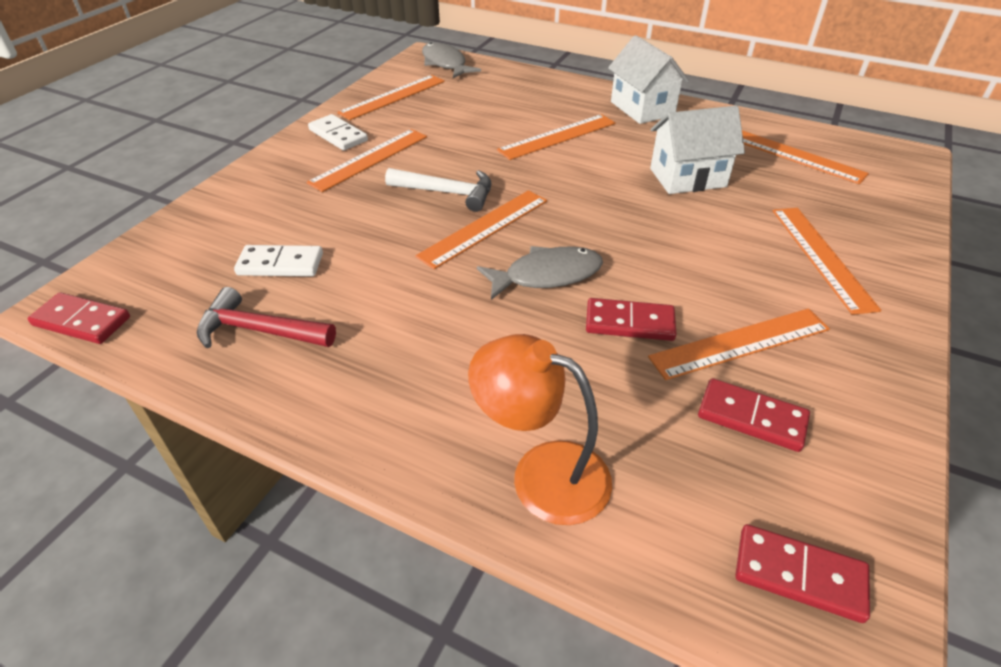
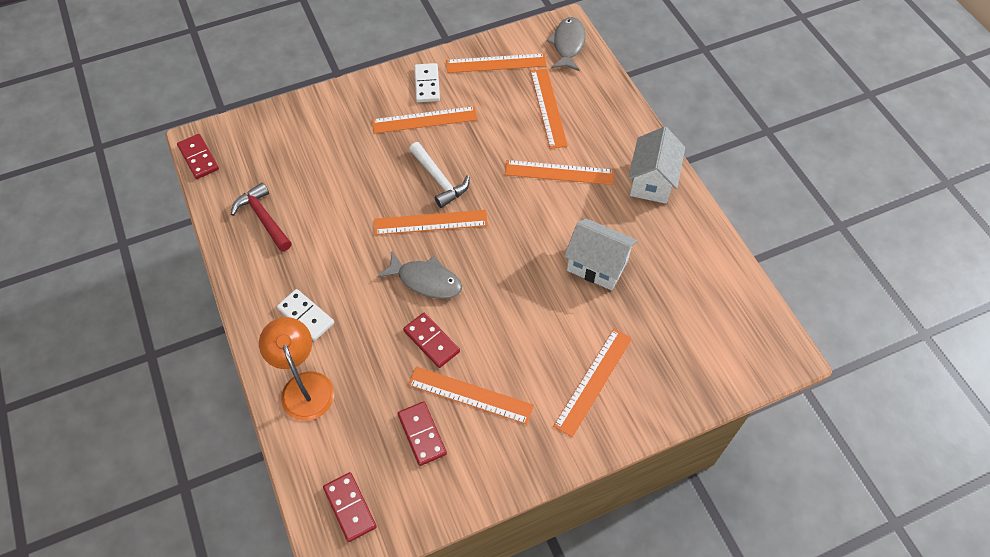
camera: 40 degrees right, 15 degrees up
white domino [234,245,323,277] -> white domino moved to [277,289,334,341]
orange ruler [742,130,869,184] -> orange ruler moved to [530,69,568,149]

